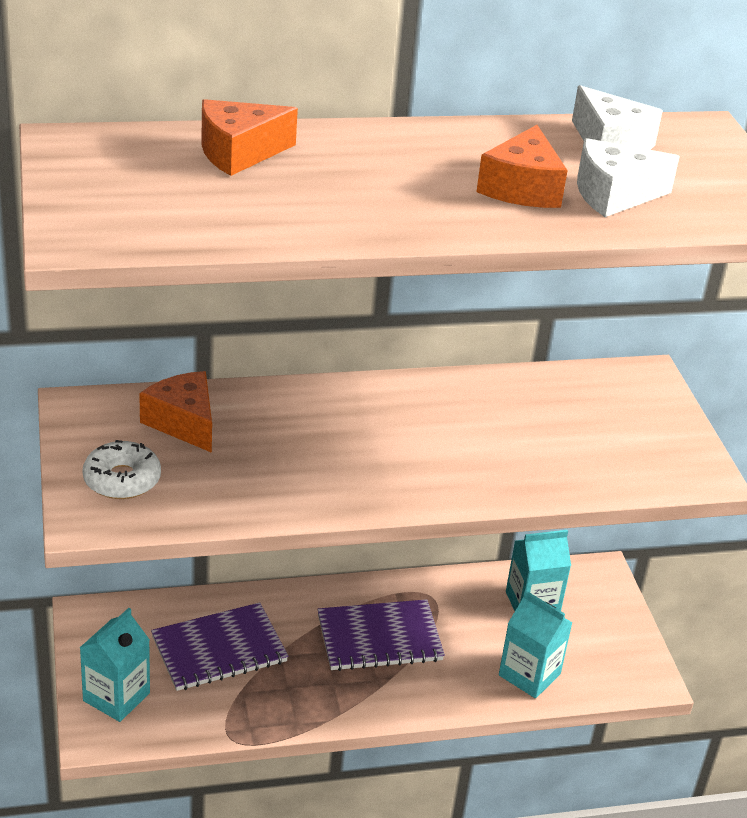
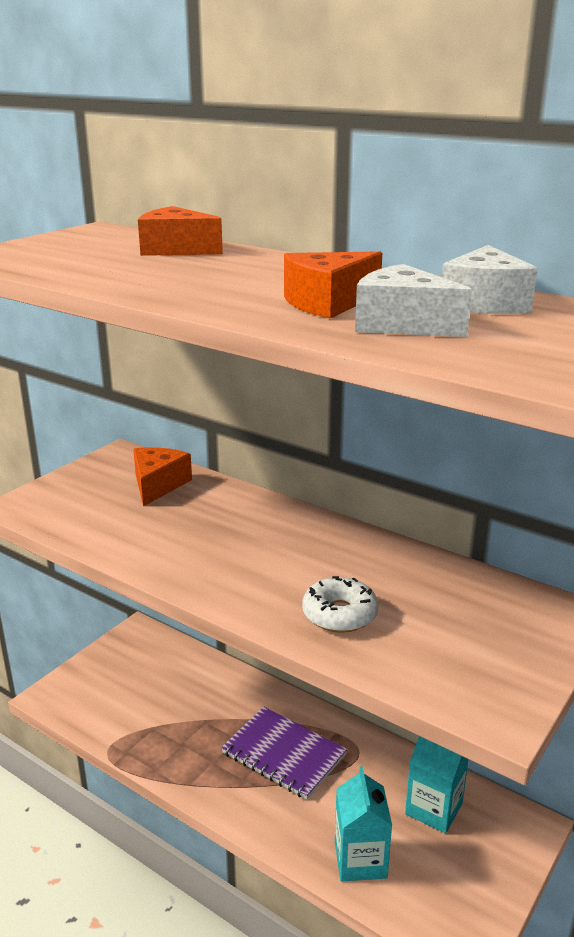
camera: 50 degrees right, 10 degrees down
turquoise carton [80,608,150,722] -> none
white donut [82,440,161,499] -> white donut moved to [302,576,378,633]
purple notebook [151,603,288,691] -> none

